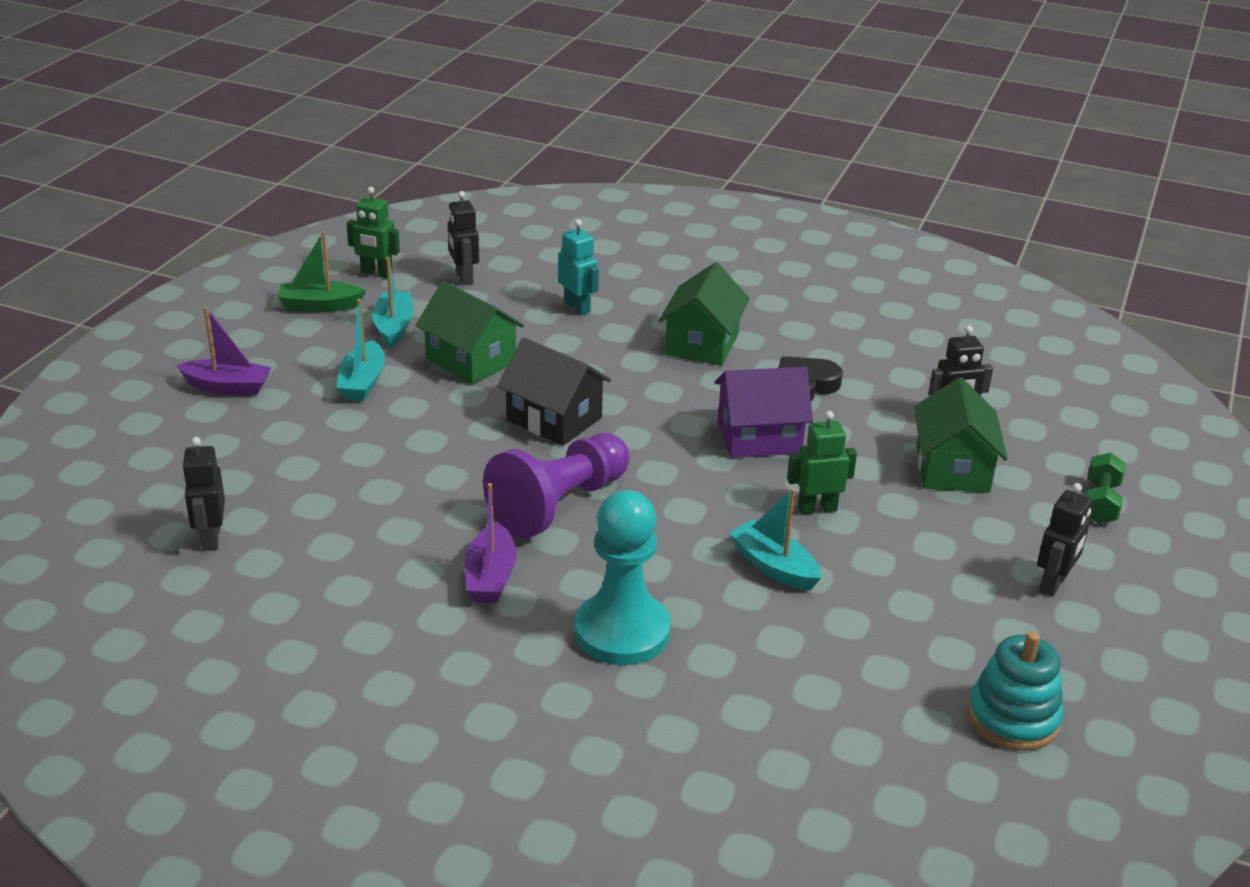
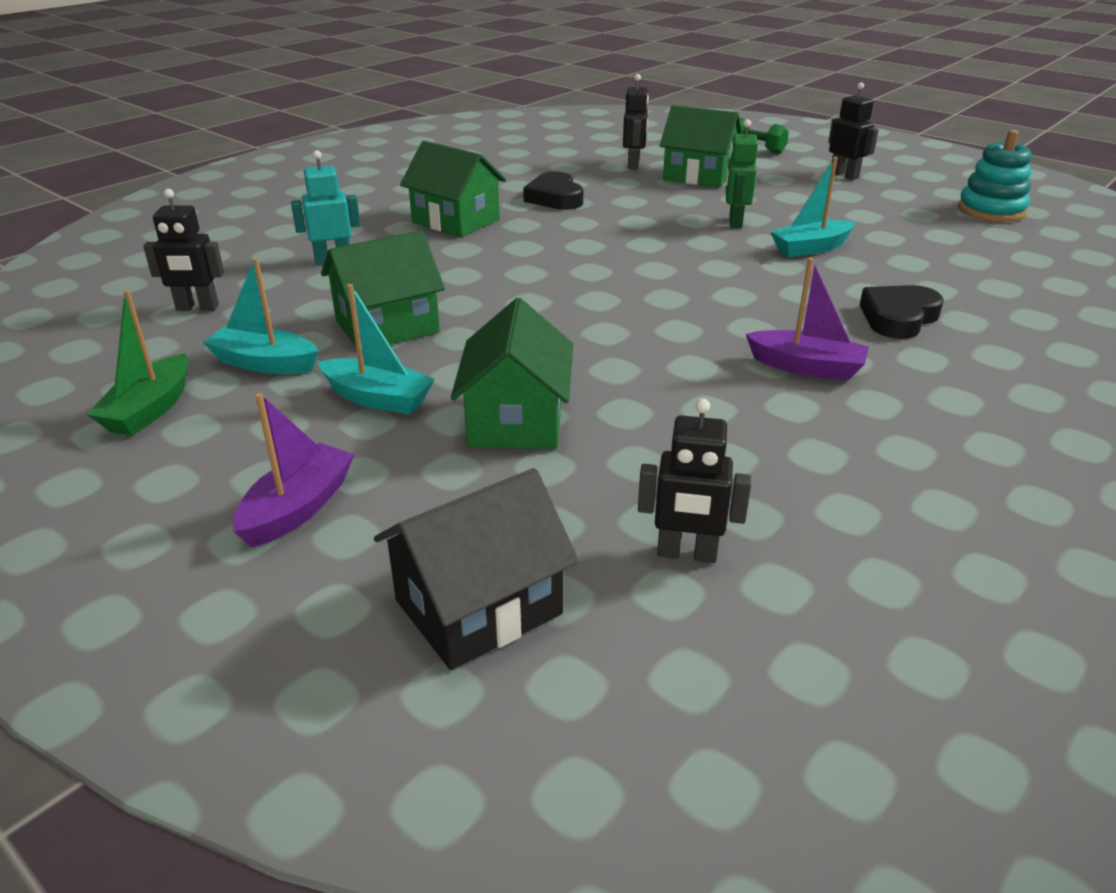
camera: 70 degrees left, 0 degrees up
green robot [346,187,400,278] -> none
purple pawn [483,433,629,538] -> none
black house [497,338,611,446] -> black house moved to [374,468,579,670]
turquoise pawn [575,490,671,665] -> black heart [860,285,944,339]
purple house [714,367,813,458] -> none
none -> green house [451,298,573,449]

